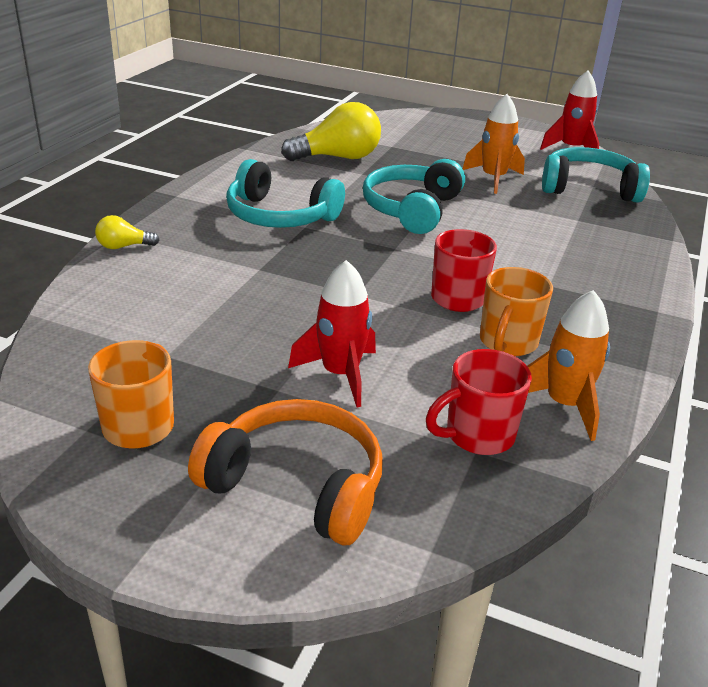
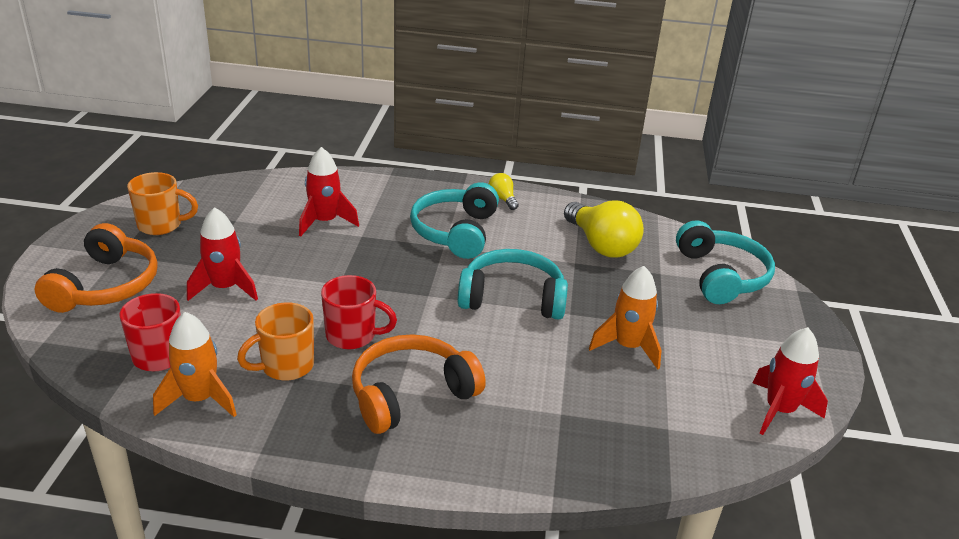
camera: 75 degrees right, 0 degrees up
yellow light bulb [95,215,159,249] -> yellow light bulb moved to [489,173,519,210]
orange mug [480,267,553,356] -> orange mug turned 45 degrees counterclockwise [237,302,314,381]
turquoise headphones [542,147,650,203] -> turquoise headphones moved to [676,220,775,304]
none -> red rocket [299,147,359,236]
none -> orange headphones [352,334,486,434]

